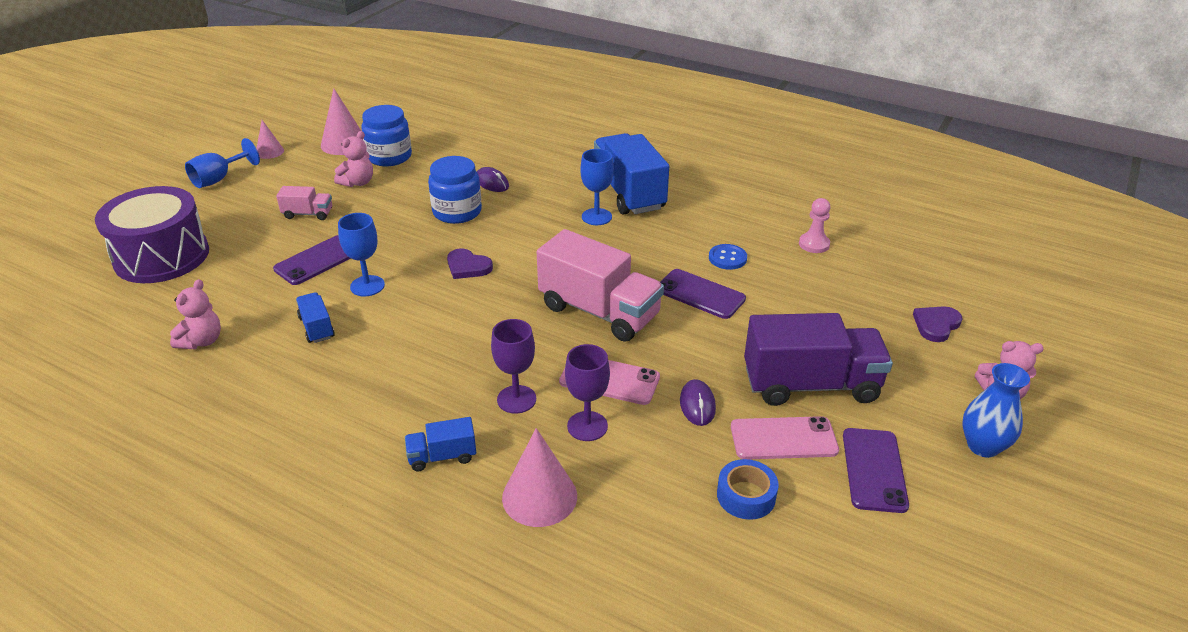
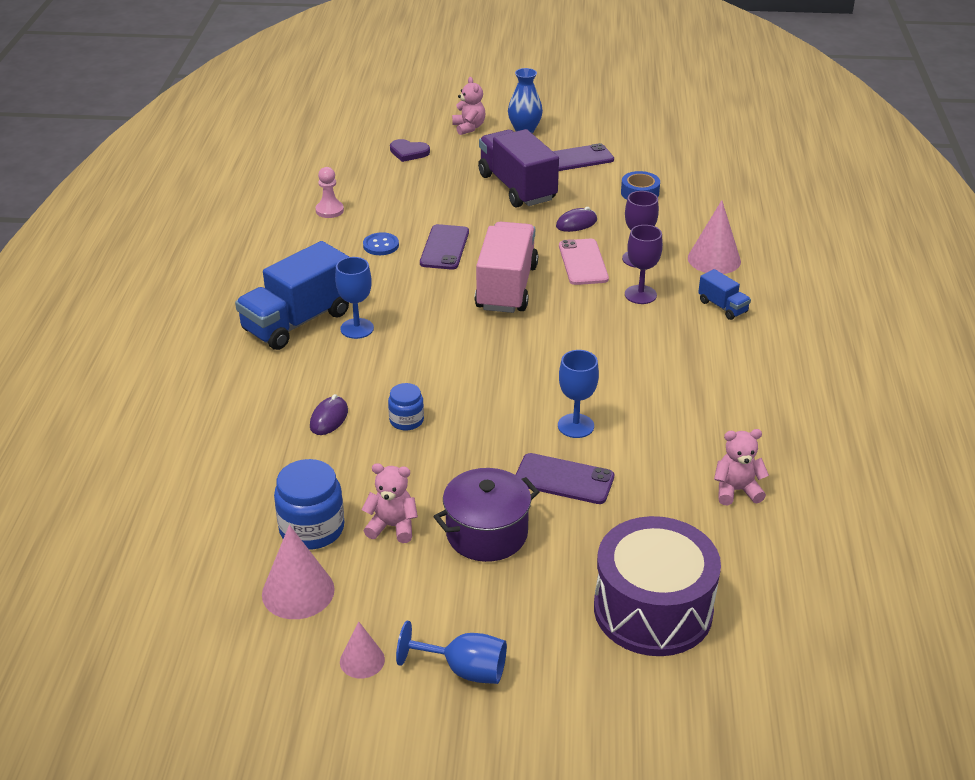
camera: 115 degrees left, 0 degrees up
pink truck [276,186,332,220] -> purple pot [433,468,539,562]
blue truck [296,292,335,343] -> none
blue jar [428,156,482,224] -> blue jar [388,383,424,430], size x0.58
purple heart [447,248,493,279] -> none
pink phone [731,416,839,459] -> none

